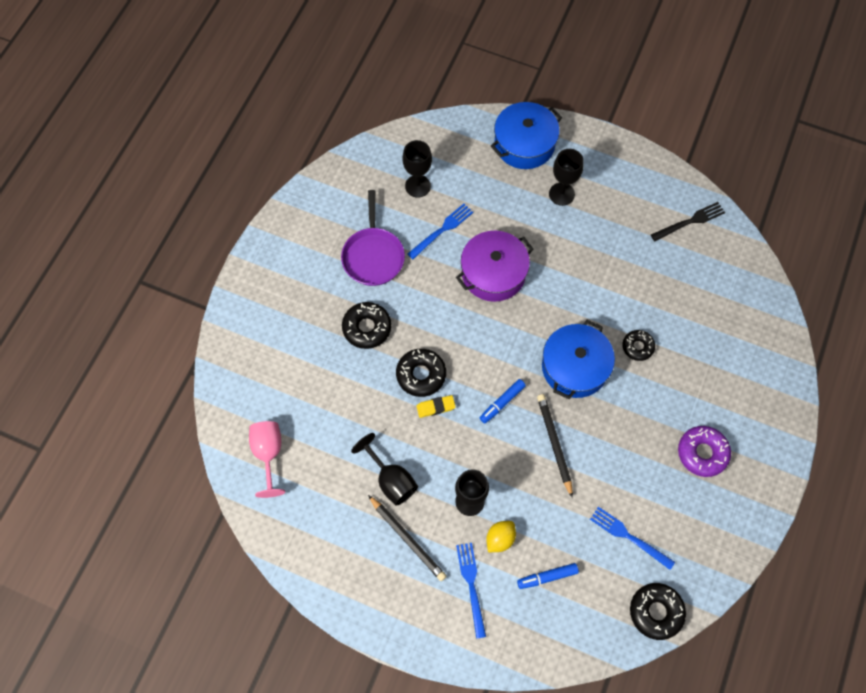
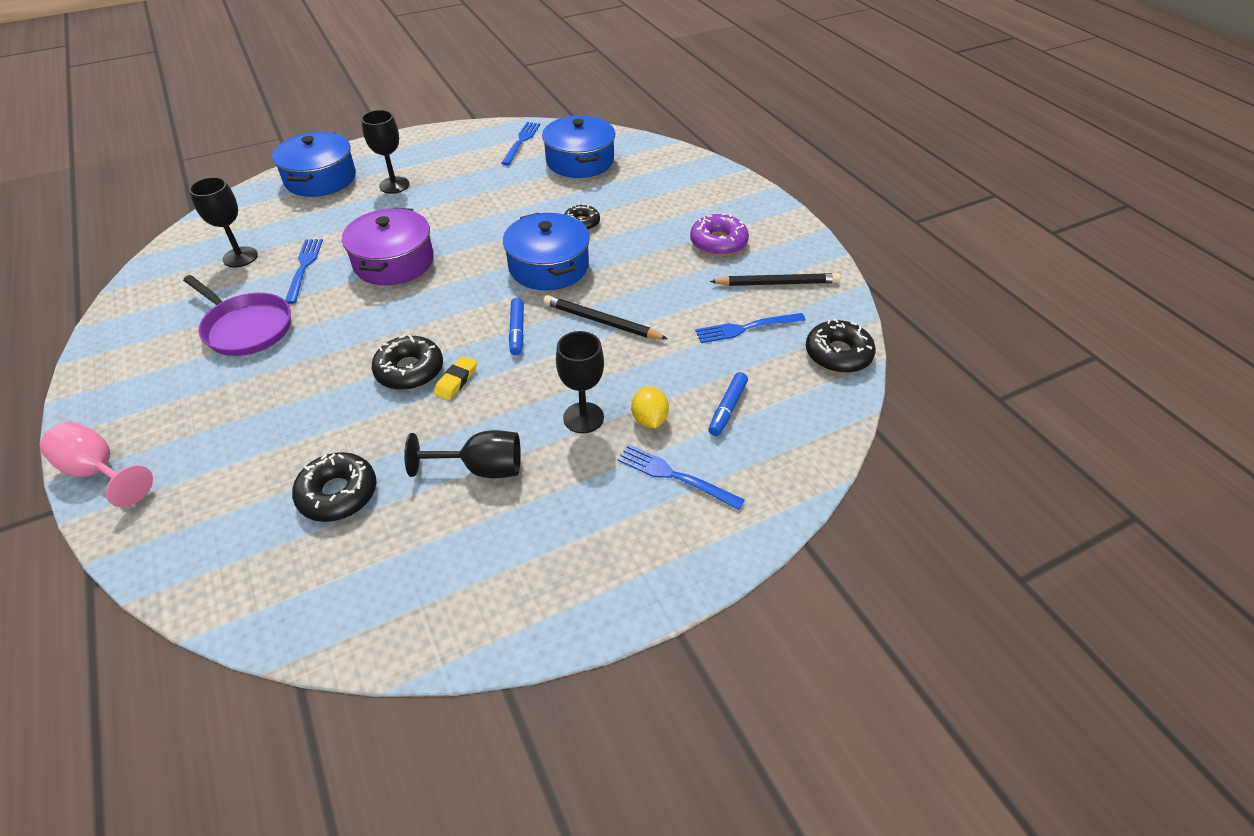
camera: 50 degrees left, 20 degrees down
pink goblet [249,421,285,498] -> pink goblet moved to [40,422,153,507]
black donut [342,302,391,349] -> black donut moved to [292,452,377,522]
black pencil [368,495,446,581] -> black pencil moved to [709,273,840,286]
black fork [651,202,725,241] -> blue fork [501,122,540,165]
none -> blue pot [542,116,615,178]

